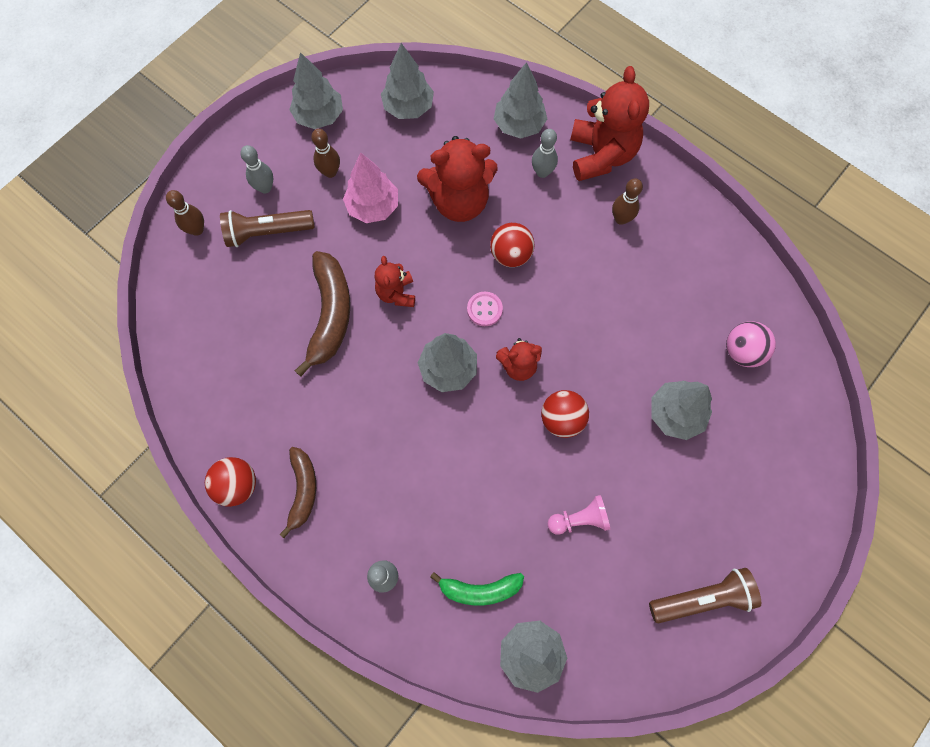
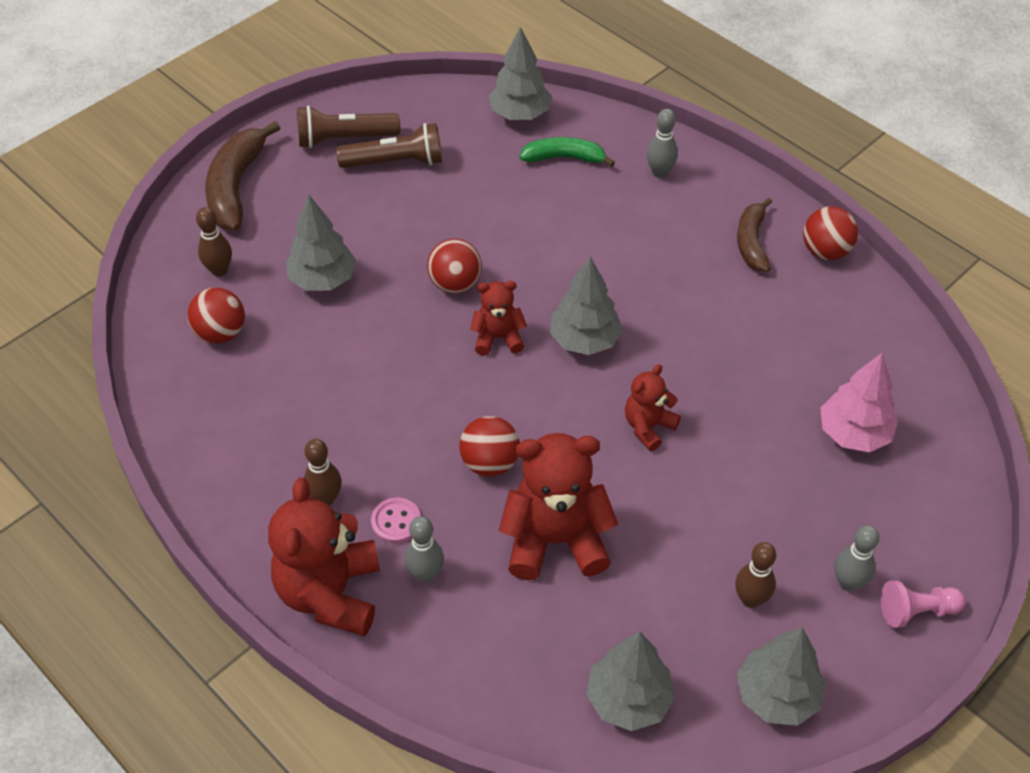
camera: 175 degrees left, 20 degrees down
brown bowling pin [166,190,204,236] -> brown bowling pin moved to [196,207,232,276]
brown flashlight [220,210,315,247] -> brown flashlight moved to [336,123,442,168]
brown banana [295,251,350,377] -> brown banana moved to [205,121,280,230]
pink tree [343,153,398,223] -> pink tree moved to [820,353,898,452]
red teddy bear [375,256,415,307] -> red teddy bear turned 135 degrees counterclockwise [625,364,681,451]
pink button [467,291,503,326] -> pink button moved to [371,498,421,544]
grey tree [494,62,547,138] -> none
pink pawn [548,495,610,535] -> pink pawn moved to [881,581,965,628]
pink ball [726,321,776,367] -> red ball [187,288,245,344]

